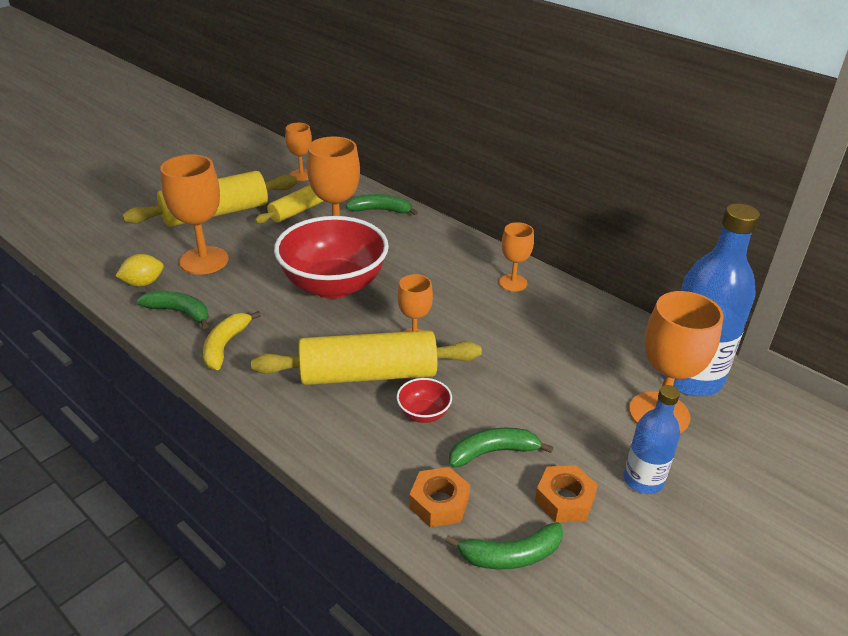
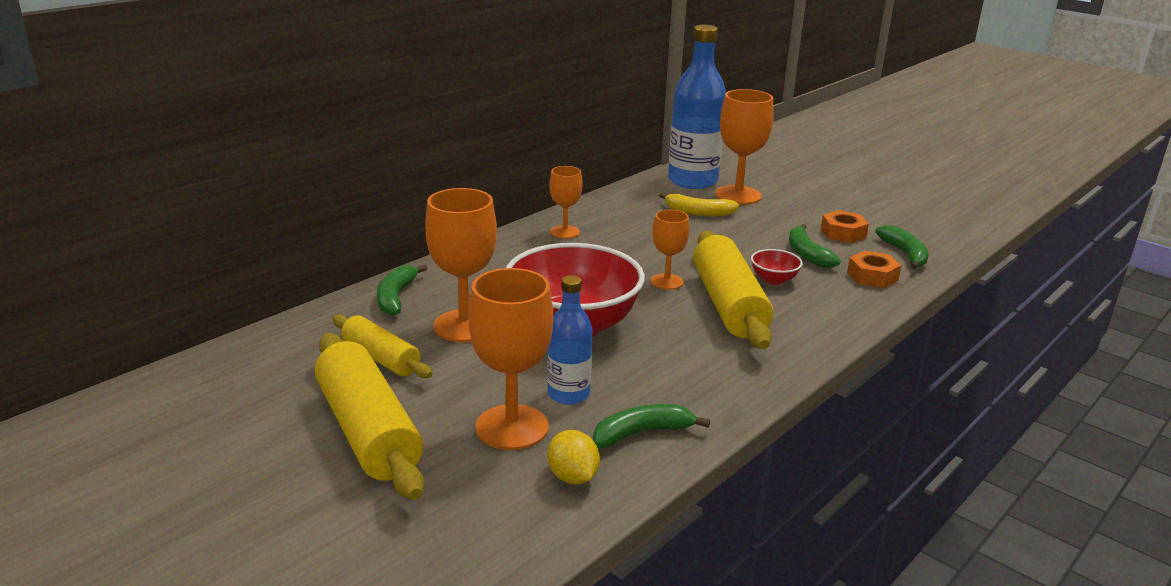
camera: 90 degrees left, 10 degrees down
green banana [137,291,209,329] -> green banana turned 45 degrees clockwise [593,404,710,448]
yellow banana [203,311,261,370] -> yellow banana moved to [659,192,739,217]
orange goblet [285,123,312,181] -> none
blue bottle [624,385,680,494] -> blue bottle moved to [547,275,592,405]

